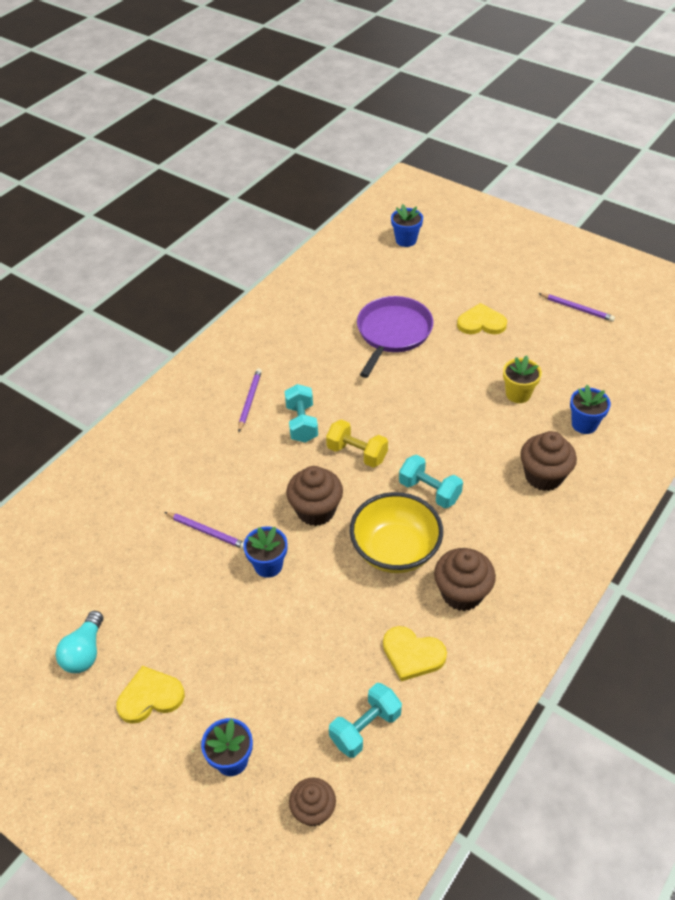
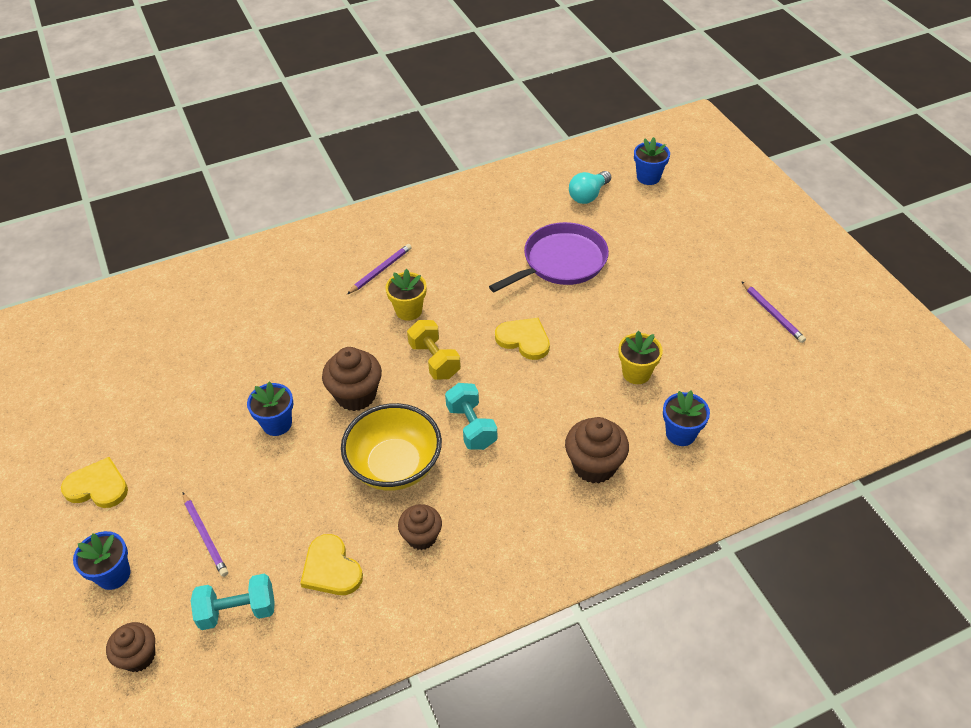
camera: 30 degrees right, 0 degrees up
turquoise light bulb [56,611,103,673] -> turquoise light bulb moved to [569,171,611,204]
purple pencil [164,512,244,549] -> purple pencil moved to [183,493,228,577]
turquoise dumbbell [285,384,318,443] -> yellow flower pot [385,269,427,321]
brown cupcake [434,548,496,611] -> brown cupcake [398,504,442,550], size x0.66
yellow heart [457,303,507,334] -> yellow heart moved to [495,318,550,360]

